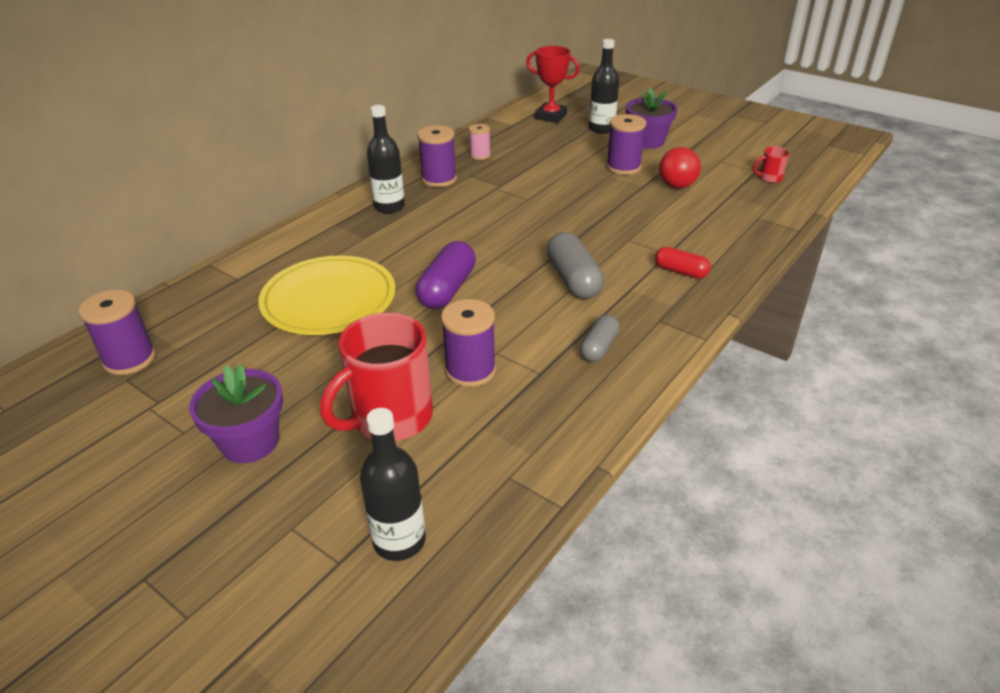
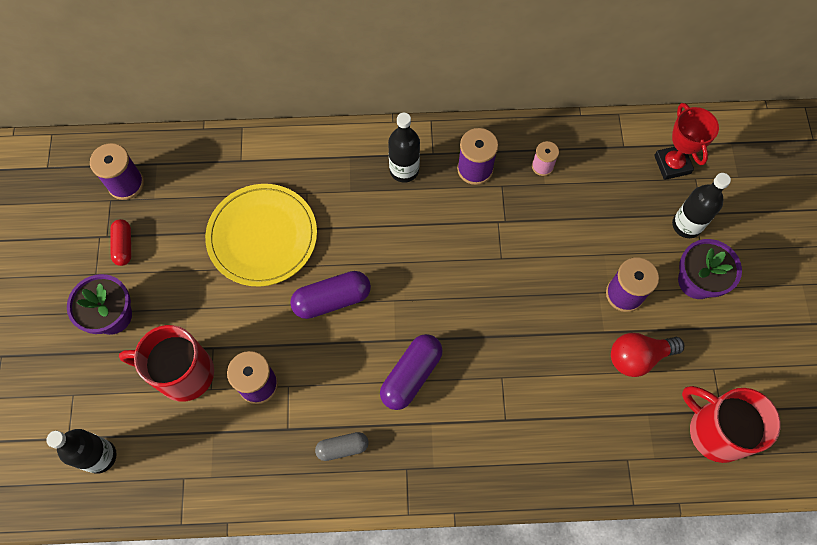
camera: 50 degrees right, 30 degrees up
grey capsule [547,232,604,299] -> purple capsule [380,334,443,410]
red capsule [655,247,711,279] -> red capsule moved to [110,219,131,266]
red mug [753,147,789,183] -> red mug [682,386,781,463], size x2.31

